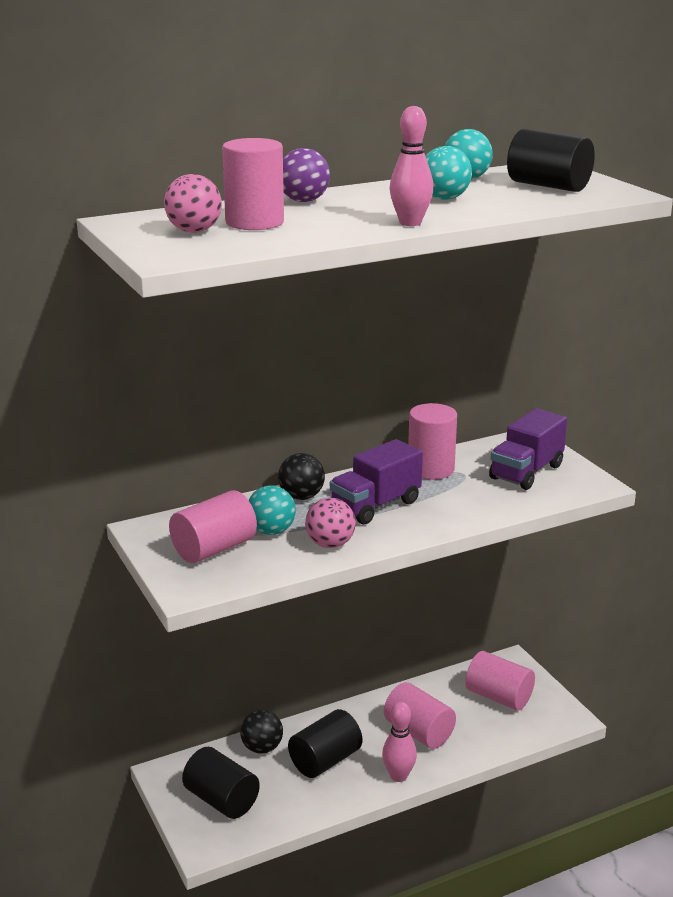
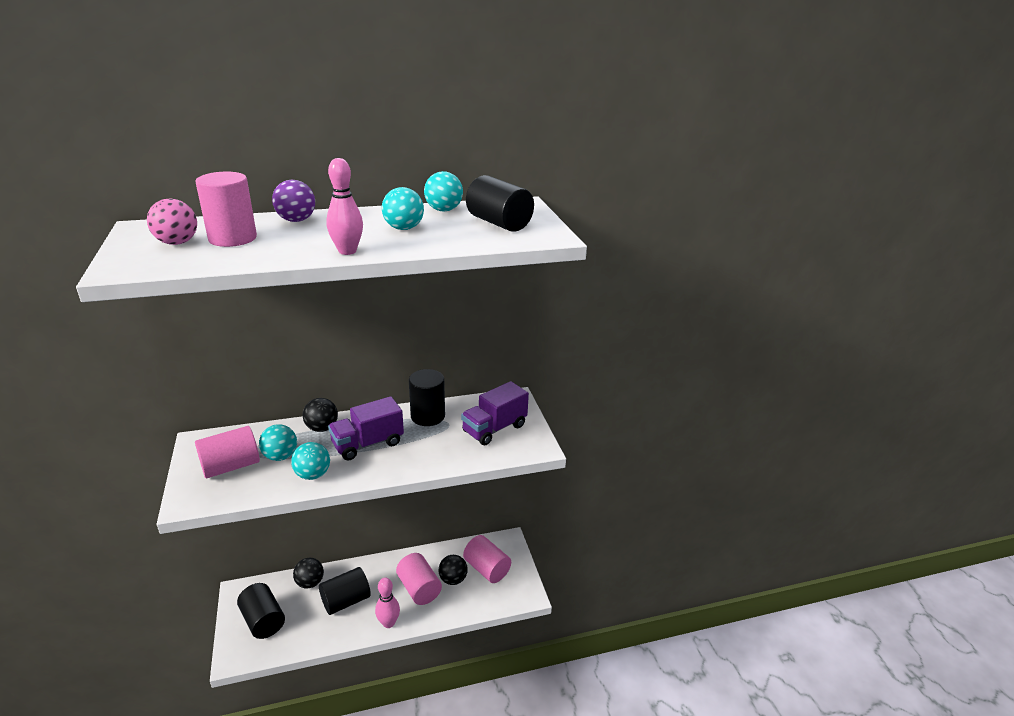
camera: 10 degrees right, 5 degrees up
pink ball [305,498,356,548] -> turquoise ball [291,442,330,480]
pink cylinder [408,403,457,480] -> black cylinder [409,369,445,426]
none -> black ball [439,555,468,585]

